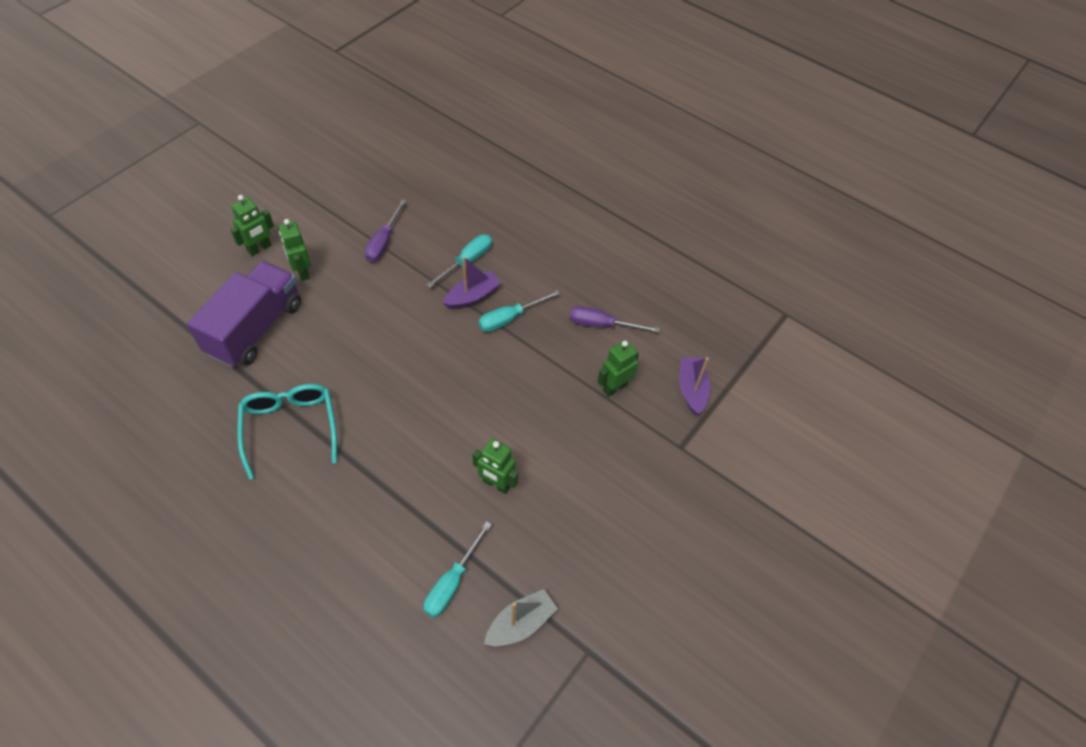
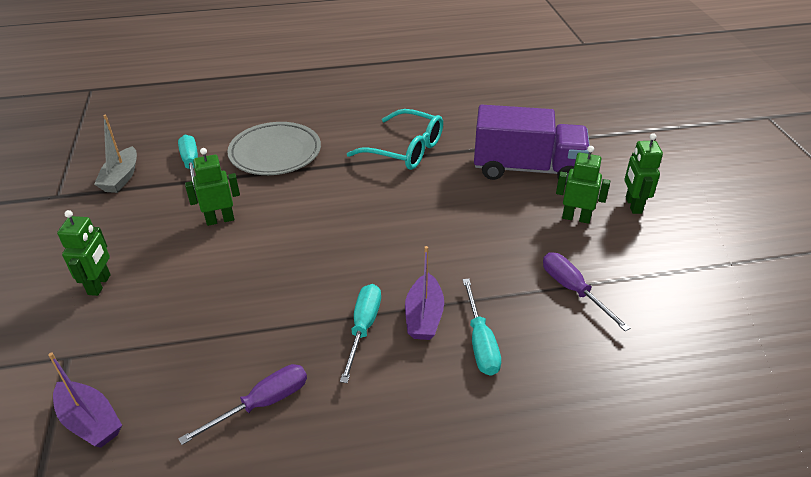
camera: 135 degrees right, 15 degrees down
purple truck [187,261,301,367] -> purple truck turned 60 degrees counterclockwise [474,105,590,185]
green robot [597,340,639,397] -> green robot moved to [57,210,111,296]
none -> grey plate [227,122,321,175]

